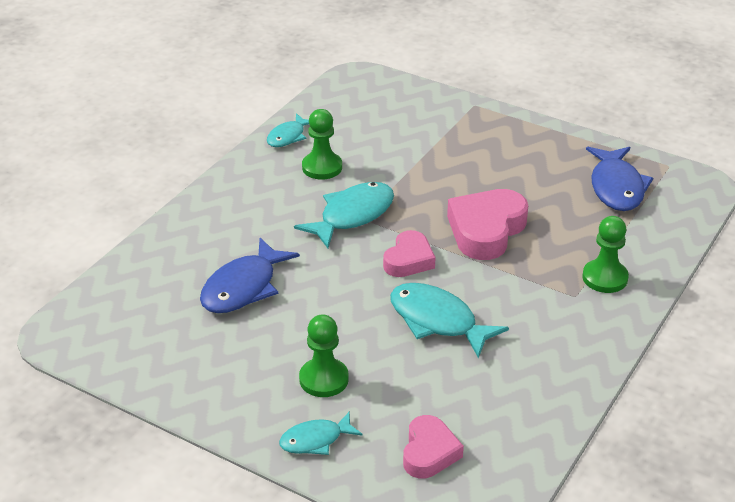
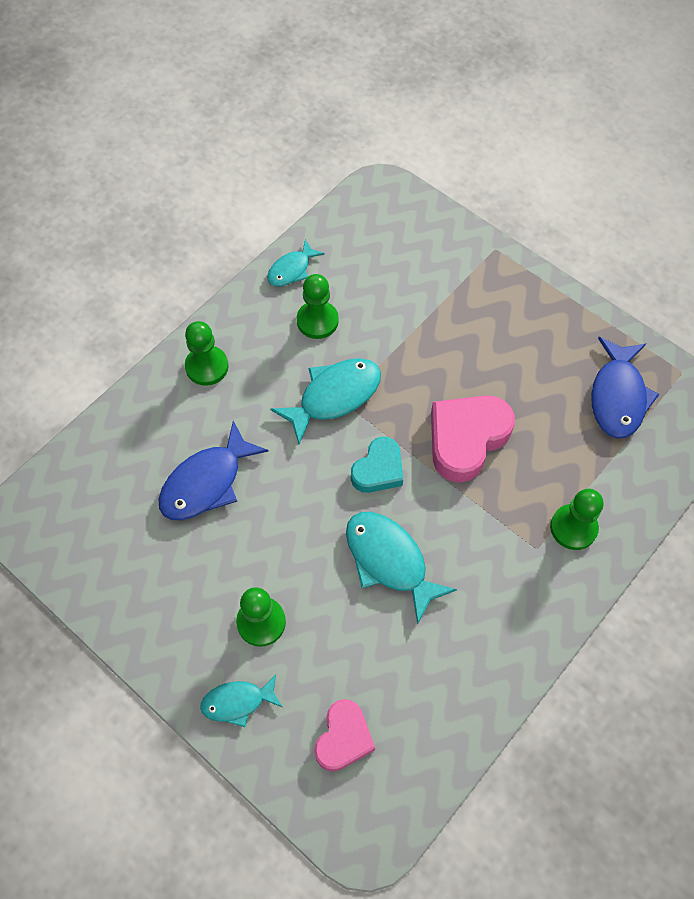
camera: 10 degrees right, 25 degrees up
pink heart [383,230,436,277] -> turquoise heart [351,437,403,493]
none -> green pawn [185,321,229,386]

